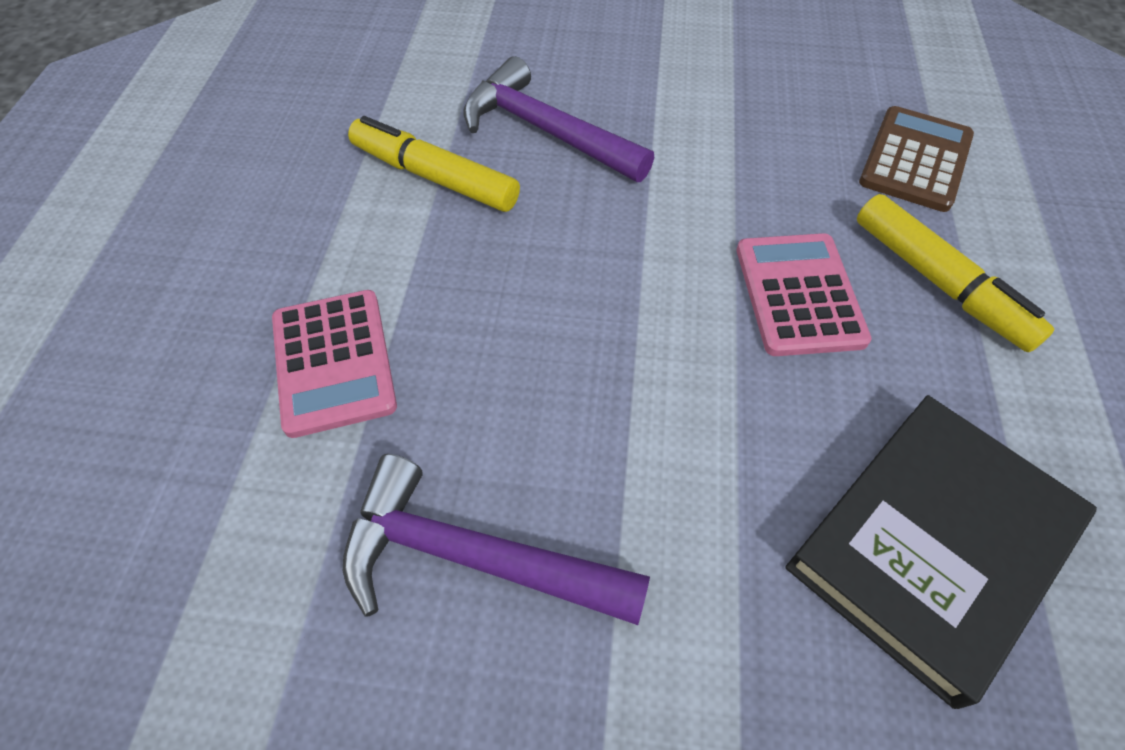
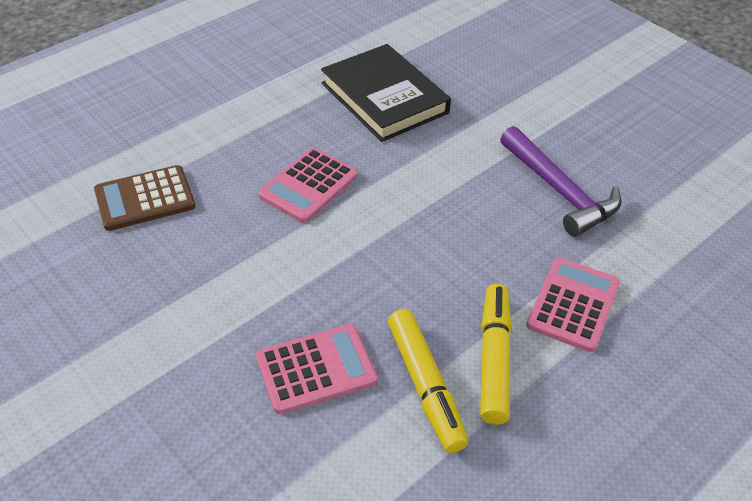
camera: 140 degrees left, 10 degrees down
purple hammer [463,56,654,182] -> pink calculator [256,324,377,414]
black book [785,395,1097,709] -> black book turned 60 degrees clockwise [321,44,451,142]
yellow marker [857,194,1055,352] -> yellow marker moved to [480,284,512,425]

